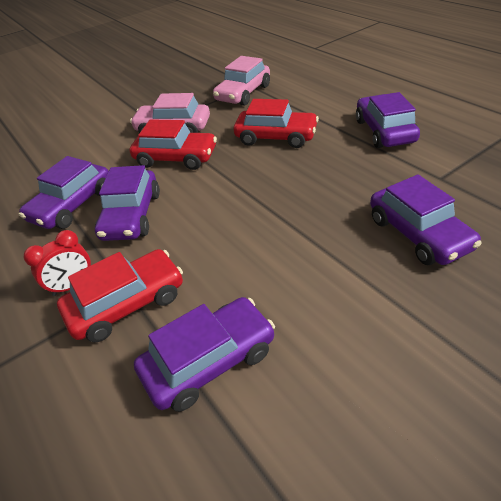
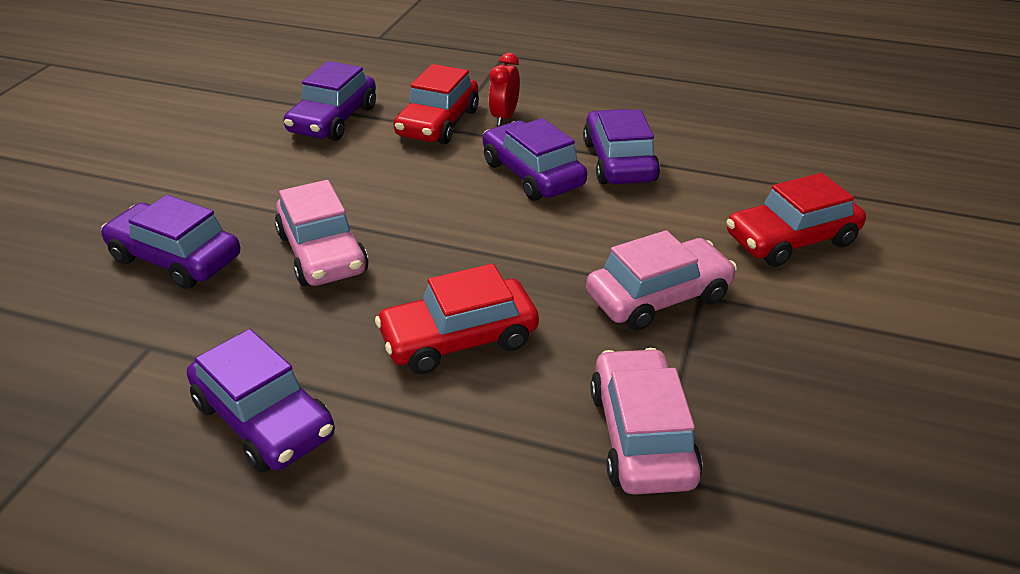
camera: 140 degrees right, 5 degrees down
red car [130,119,217,170] -> red car moved to [726,173,866,267]
none -> pink car [275,180,369,287]

